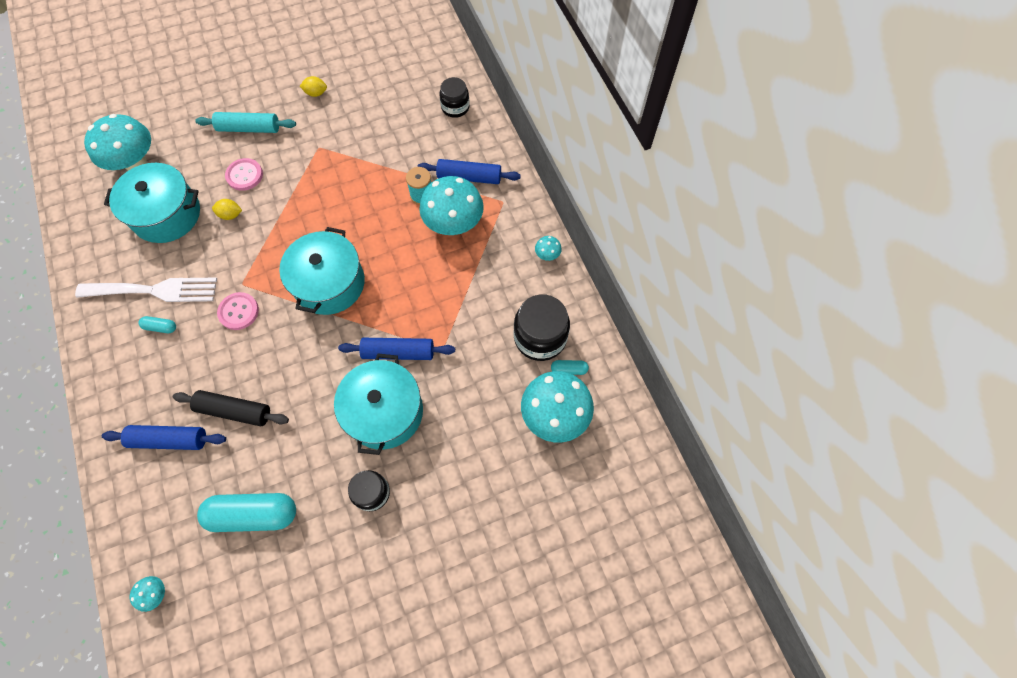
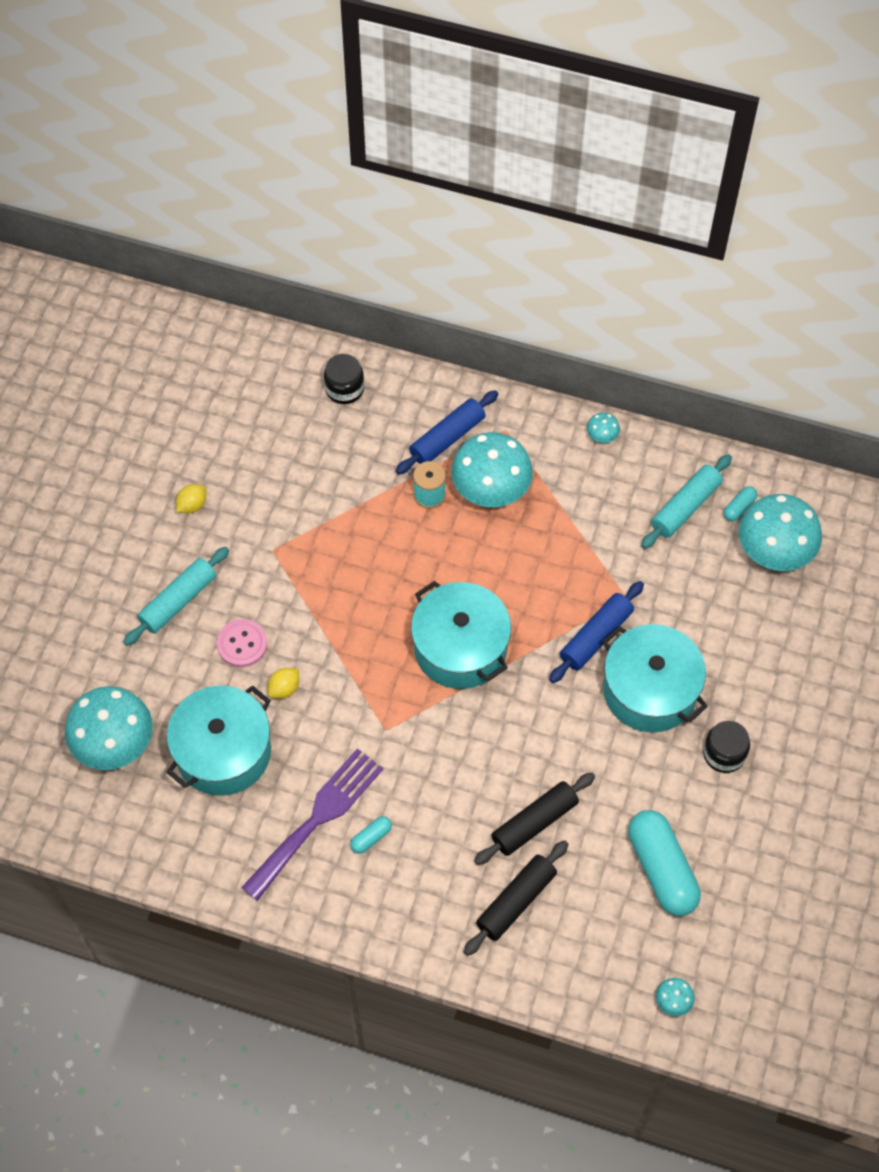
camera: 50 degrees left, 5 degrees down
white fork [75,278,217,302] -> purple fork [241,748,383,901]
blue rolling pin [102,425,226,450] -> black rolling pin [464,840,568,956]
turquoise capsule [197,493,296,532] -> turquoise capsule turned 60 degrees counterclockwise [628,810,701,916]
pink button [217,292,259,330] -> none
black jar [514,295,570,361] -> turquoise rolling pin [641,454,732,549]

